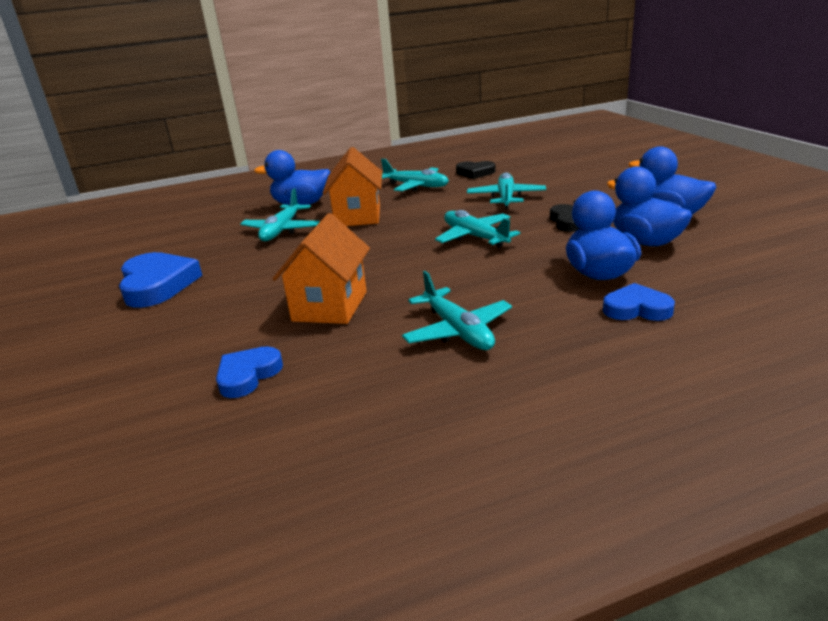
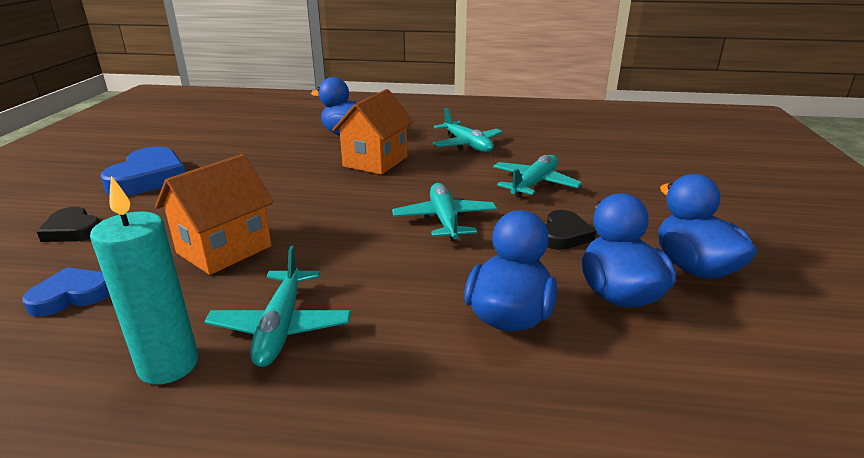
camera: 25 degrees right, 0 degrees up
turquoise plane [240,189,320,241] -> none
black heart [456,161,496,179] -> black heart moved to [37,207,100,242]
blue heart [603,283,675,321] -> none
none -> turquoise candle [90,176,198,385]

